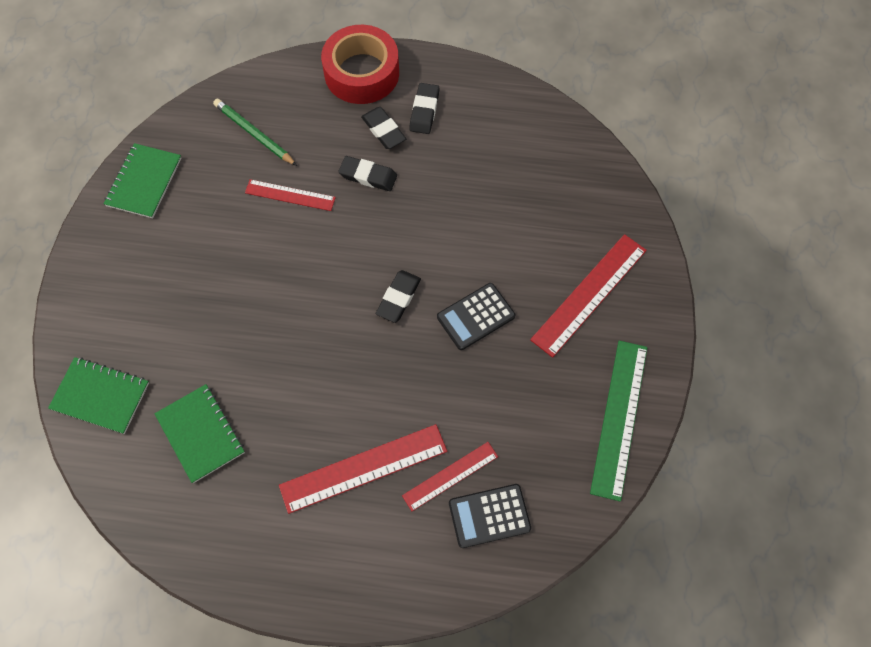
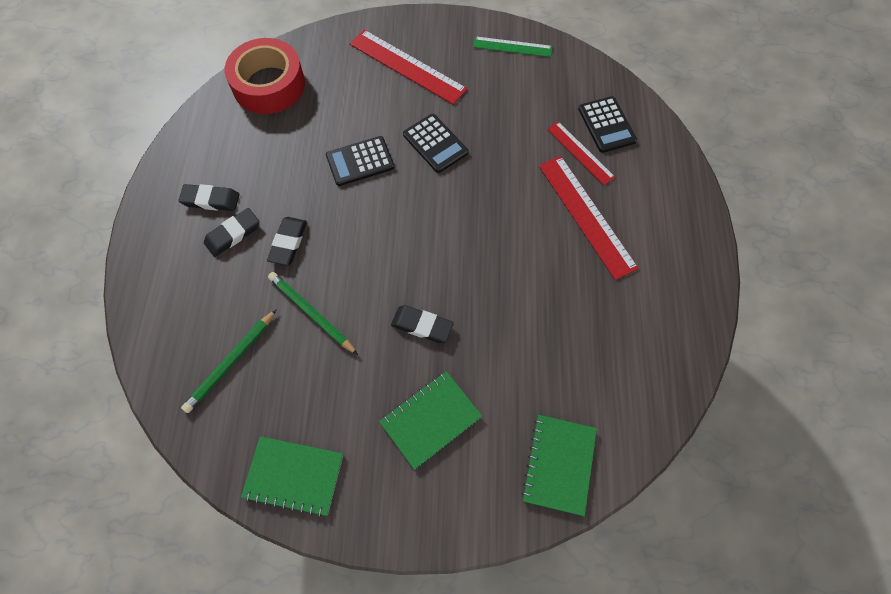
camera: 95 degrees left, 0 degrees up
green notebook [154,384,245,483] -> green notebook moved to [379,371,482,470]
red ruler [245,179,336,211] -> green pencil [268,272,358,355]
red tape [321,25,399,104] -> red tape moved to [225,38,305,114]
black eraser [375,270,421,323] -> black eraser moved to [391,305,454,343]
green ruler [590,340,647,502] -> green ruler [473,36,552,57], size x0.61
none -> black calculator [326,136,394,186]

